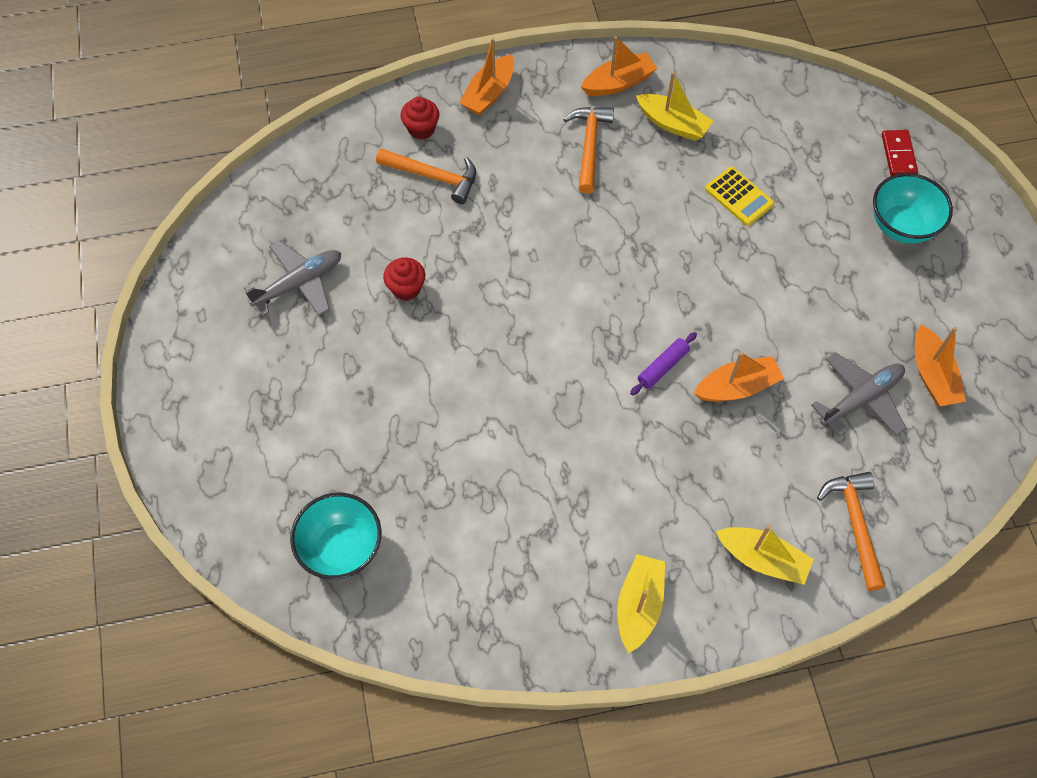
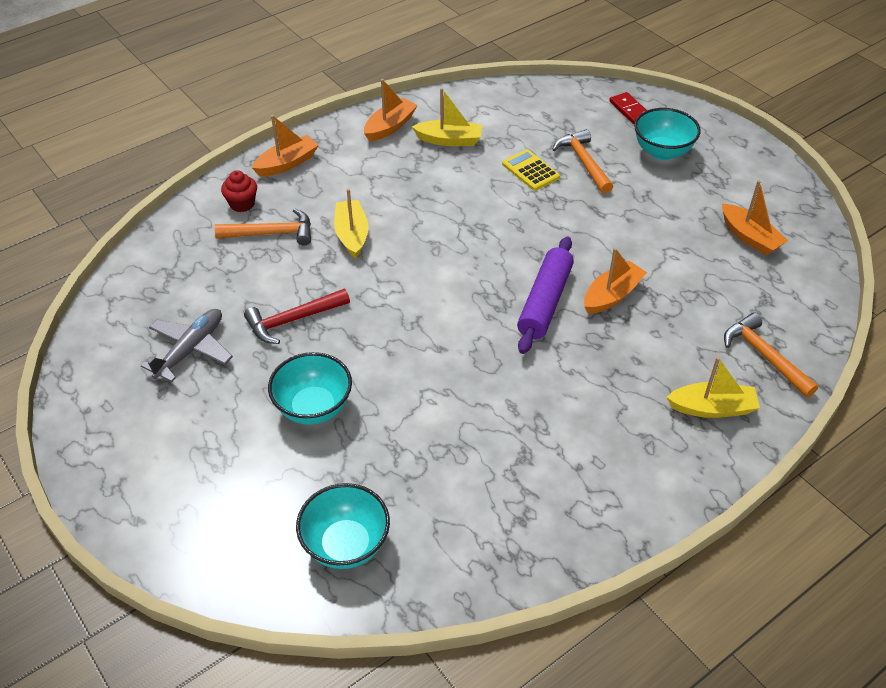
camera: 25 degrees left, 15 degrees down
red cupcake [383,257,425,301] -> red hammer [244,289,350,344]
orange boat [459,38,514,116] -> orange boat turned 135 degrees counterclockwise [252,115,319,176]
orange hammer [563,107,614,194] -> orange hammer moved to [552,129,613,194]
yellow boat [617,554,665,653] -> yellow boat moved to [334,188,368,259]
purple rolling pin [630,332,697,396] -> purple rolling pin [517,236,574,354], size x1.90
yellow calculator [705,167,774,226] -> yellow calculator turned 150 degrees counterclockwise [502,149,560,191]
grey plane [811,352,906,437] -> none
none -> turquoise bowl [268,352,352,425]

